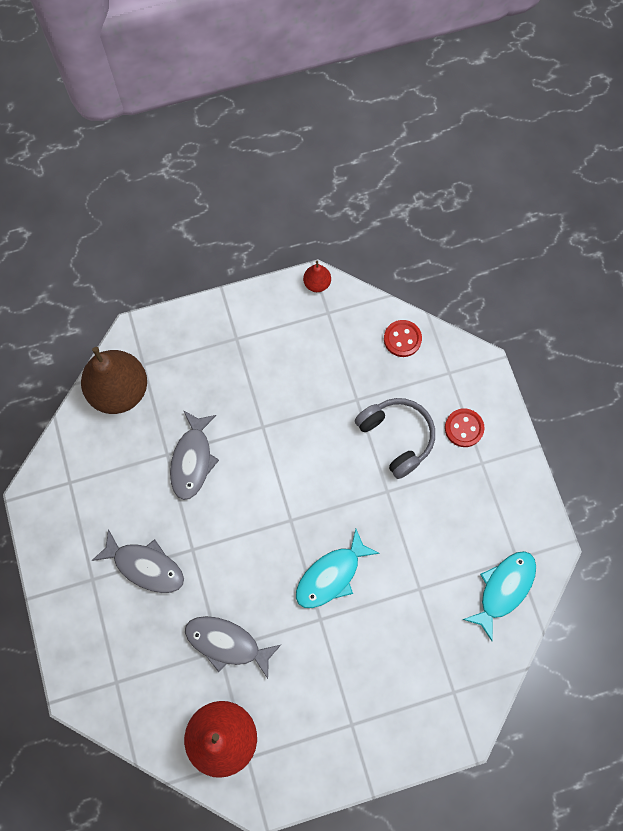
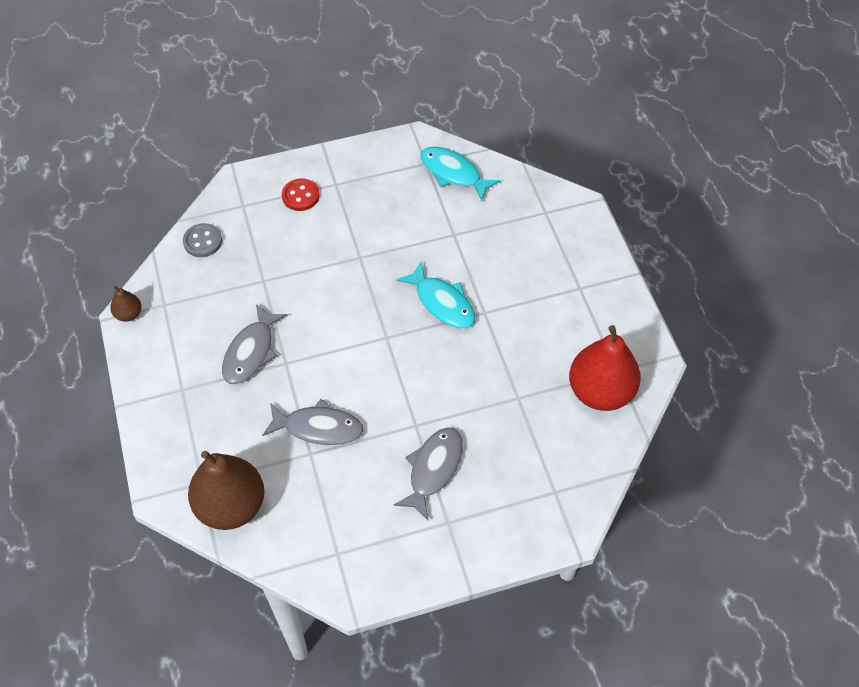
camera: 90 degrees left, 15 degrees down
grey fish [185,616,281,679] -> grey fish moved to [222,304,287,385]
red pear [303,261,331,292] -> brown pear [110,286,141,322]
grey headphones [355,398,435,479] -> none
red button [384,320,422,357] -> grey button [183,223,222,257]

